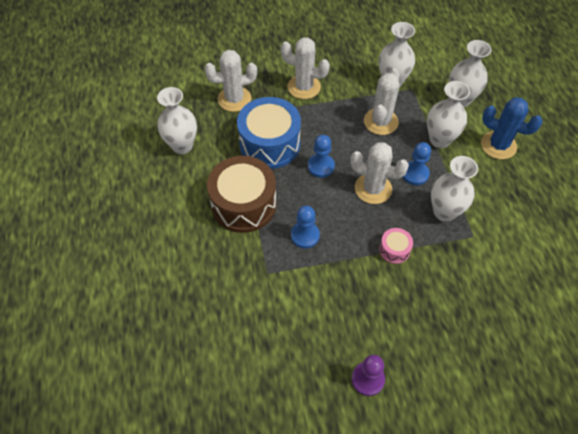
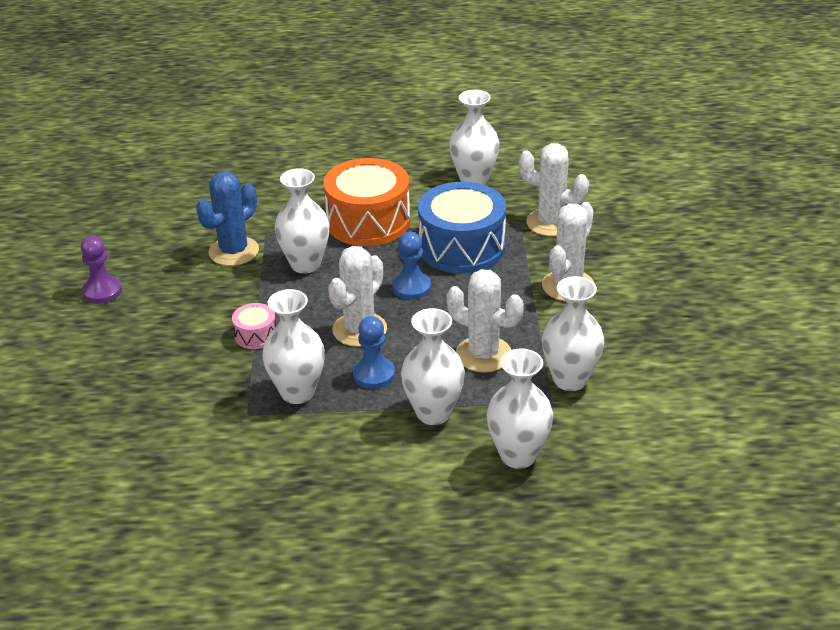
camera: 100 degrees right, 20 degrees down
white cactus [204,50,257,112] -> white cactus turned 60 degrees counterclockwise [519,143,589,236]
brown drum [207,156,276,233] -> orange drum [323,158,410,246]
blue pawn [291,206,320,249] -> white vase [275,168,330,273]
blue cactus [481,97,543,159] -> blue cactus moved to [196,171,259,266]

